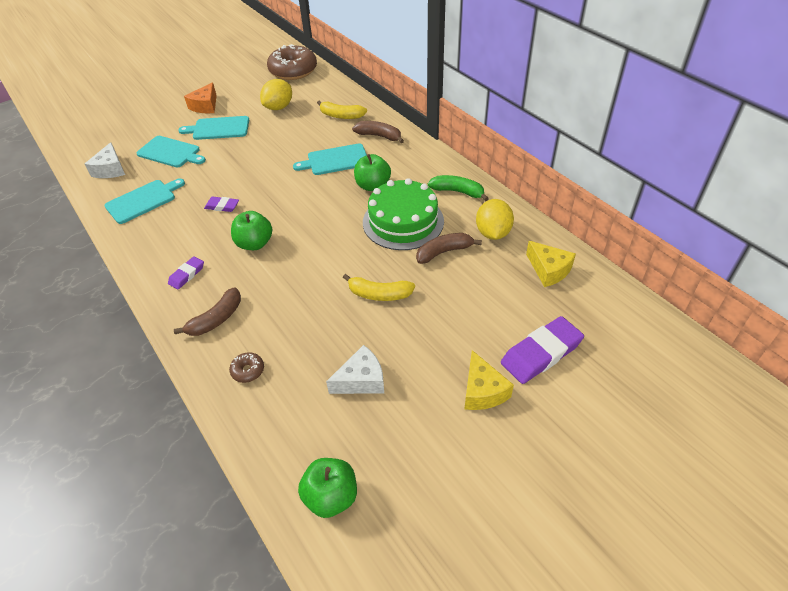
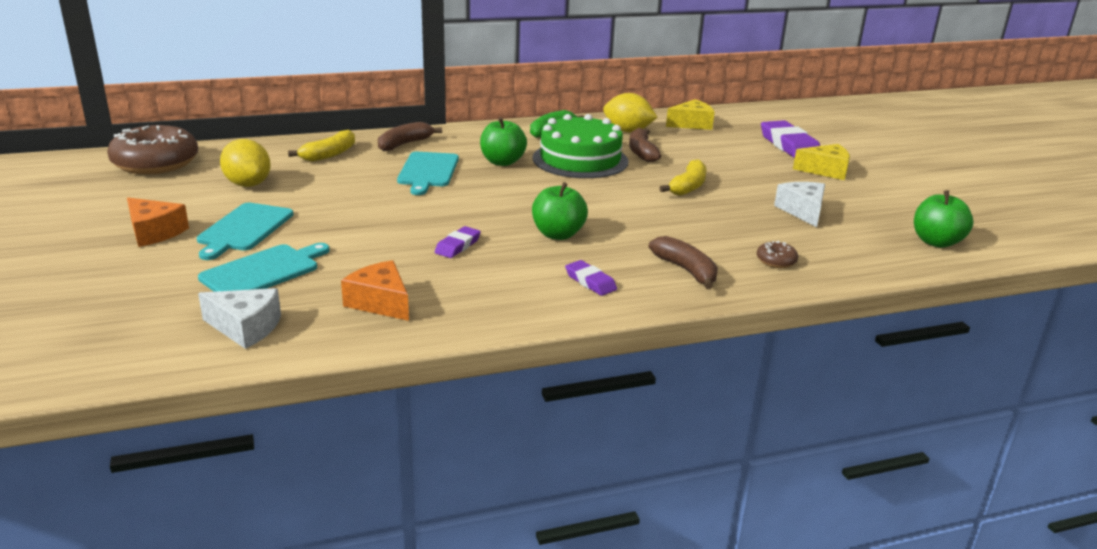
camera: 75 degrees left, 20 degrees down
turquoise cutting board [104,178,185,224] -> orange cheese [341,260,409,321]

